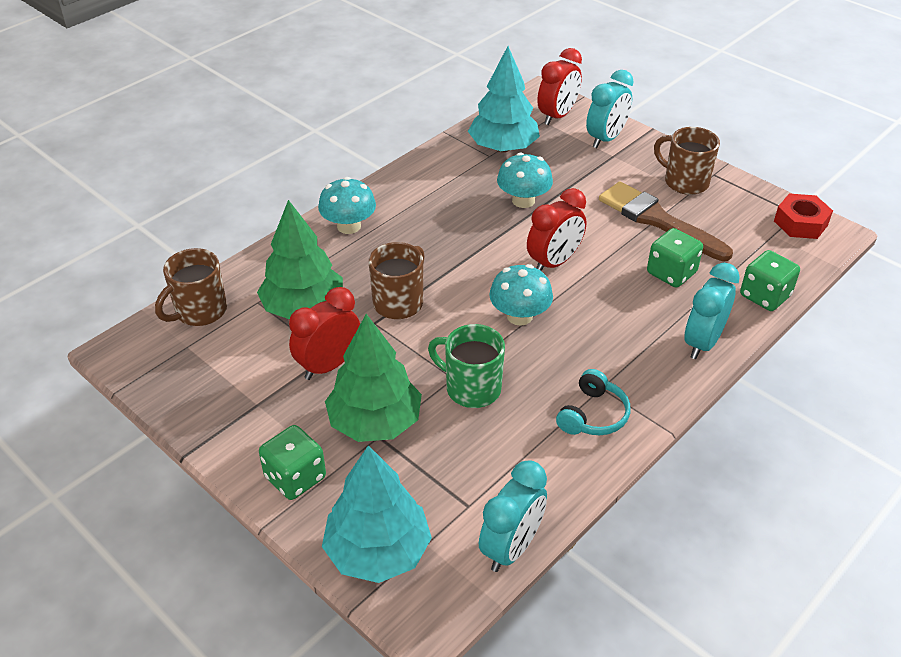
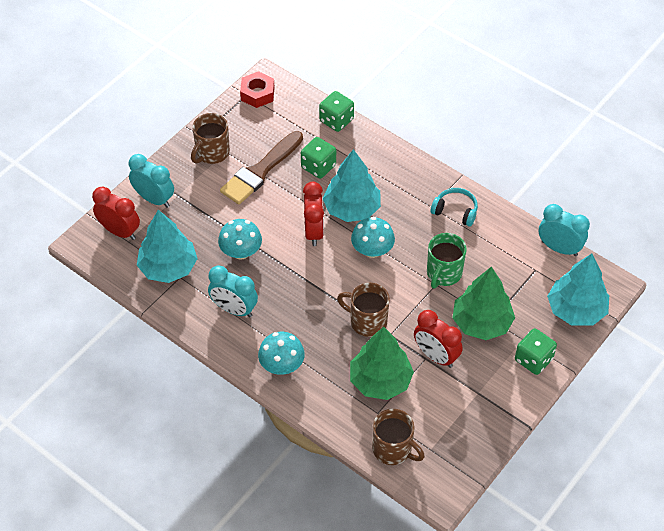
camera: 95 degrees left, 10 degrees up
red clock [527,188,586,271] -> red clock turned 45 degrees clockwise [303,181,324,246]
turquoise clock [684,263,740,359] -> turquoise clock moved to [208,265,258,317]
none -> turquoise tree [323,149,381,222]

